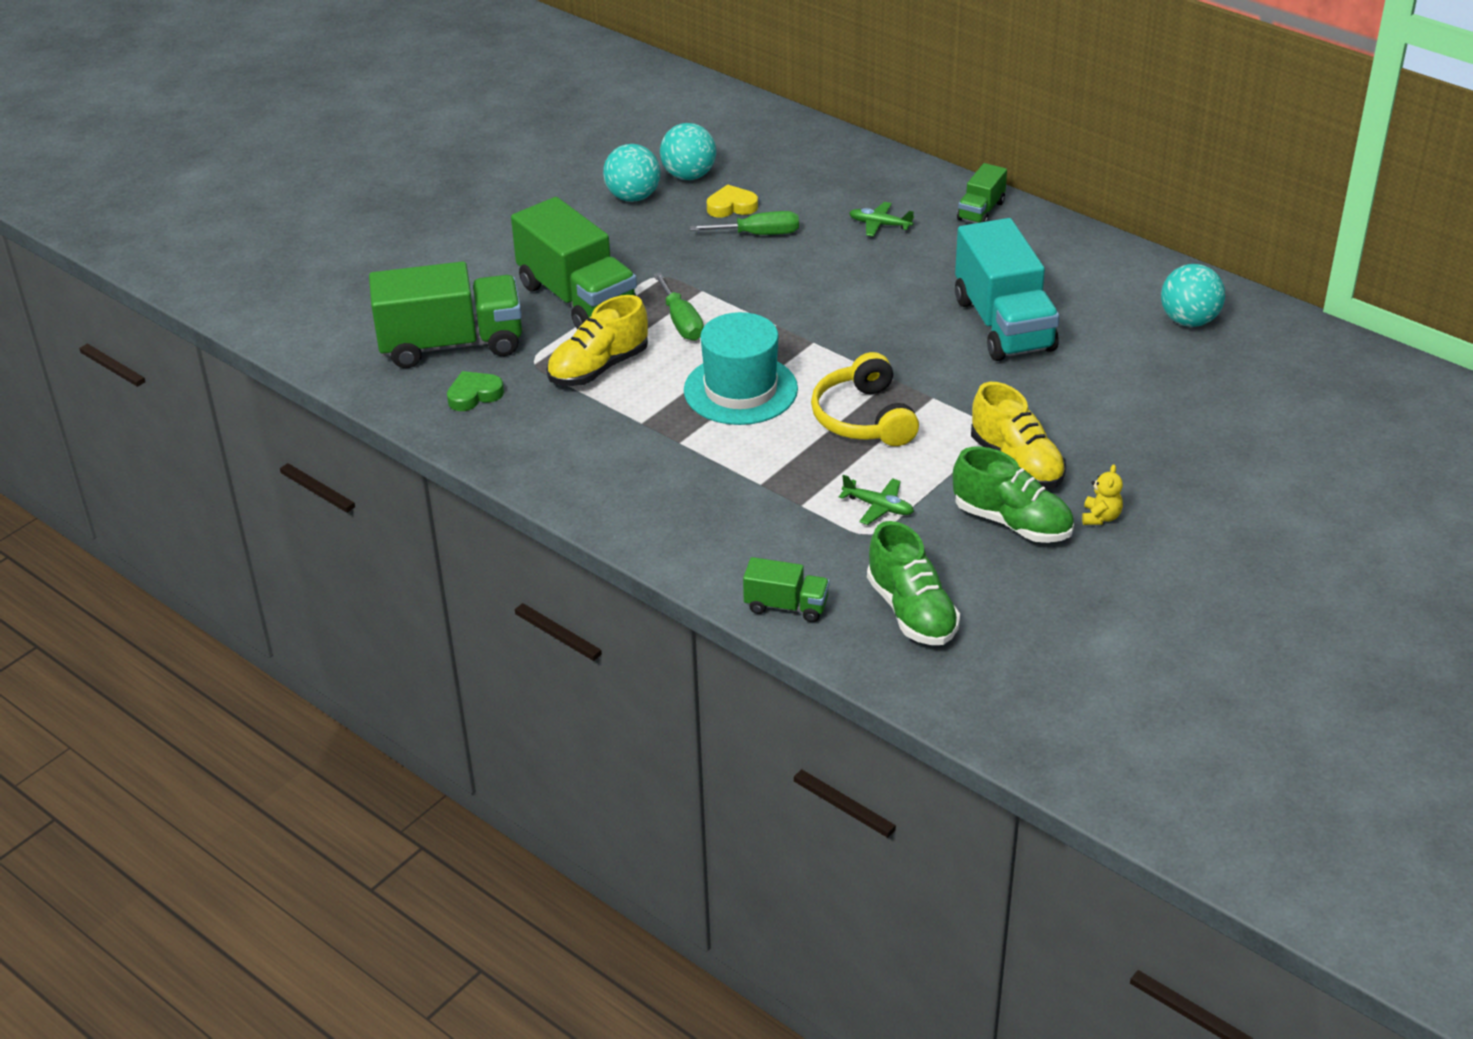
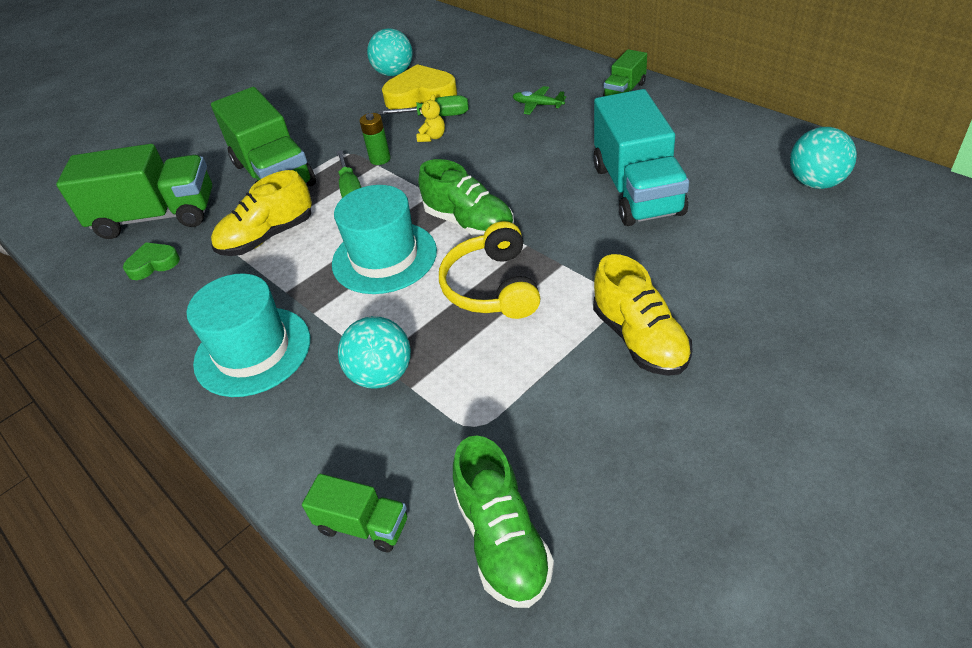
camera: 10 degrees right, 5 degrees up
turquoise ball [603,144,660,202] -> turquoise ball moved to [338,316,411,389]
yellow heart [707,185,758,218] -> yellow heart [382,64,457,110], size x1.74
green plane [839,475,914,525] -> none
green shoe [953,447,1074,543] -> green shoe moved to [418,159,514,237]
yellow teddy bear [1082,464,1123,525] -> yellow teddy bear moved to [417,94,445,142]
none -> turquoise hat [187,273,310,397]
none -> green battery [360,113,391,165]

